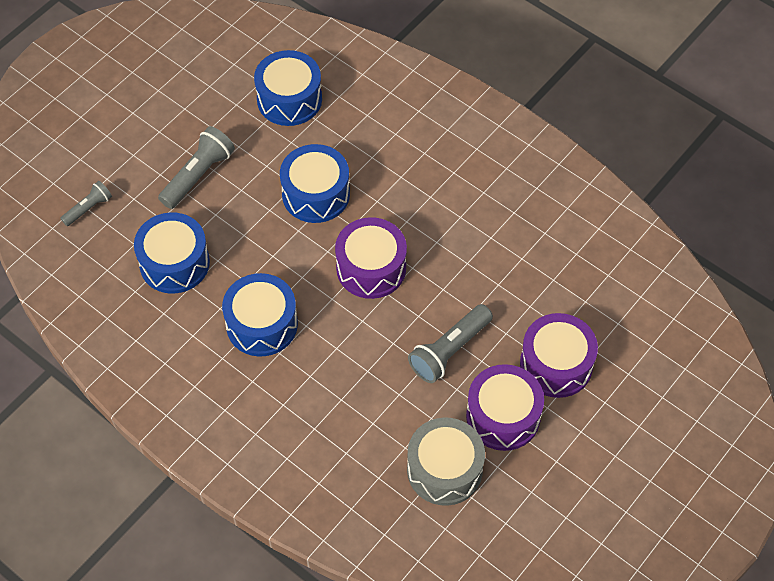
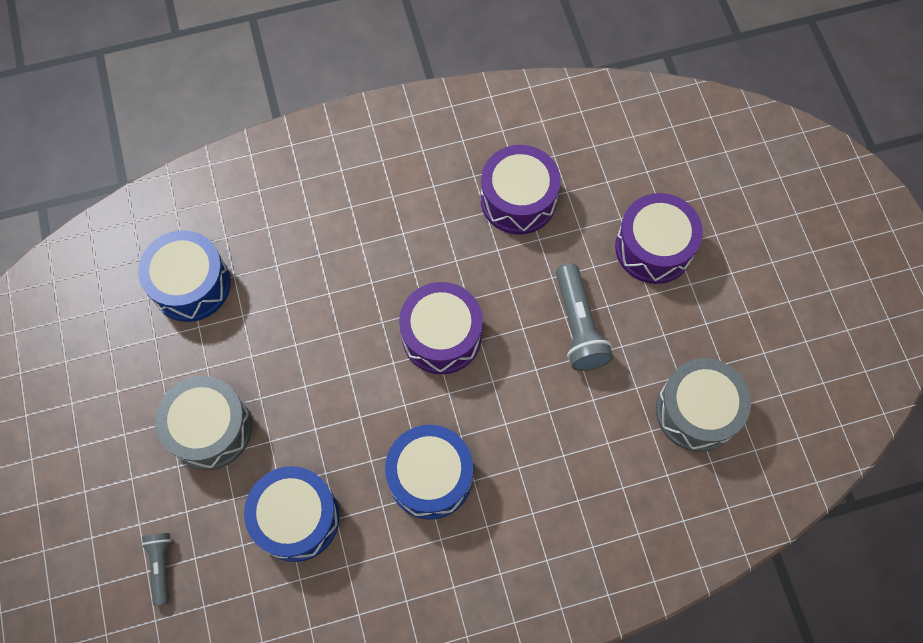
camera: 55 degrees left, 10 degrees up
grey flashlight [158,126,235,209] -> grey drum [155,376,252,470]
blue drum [280,144,350,223] -> none
purple drum [466,364,544,451] -> purple drum moved to [481,145,561,235]

